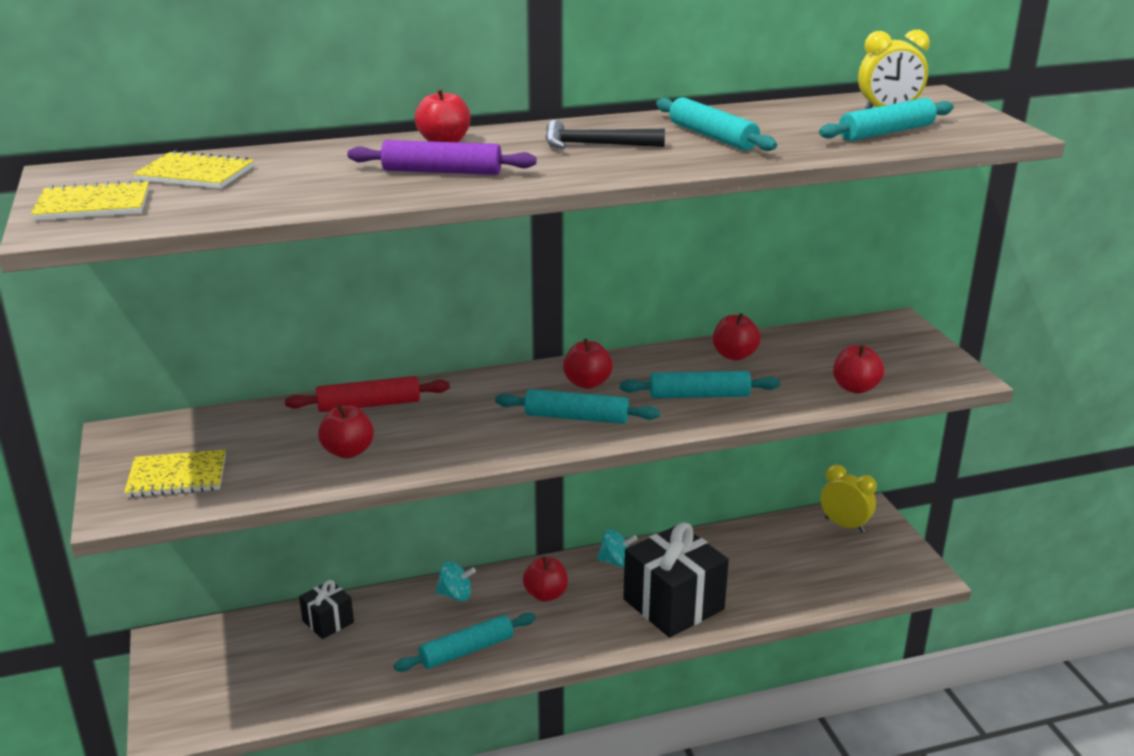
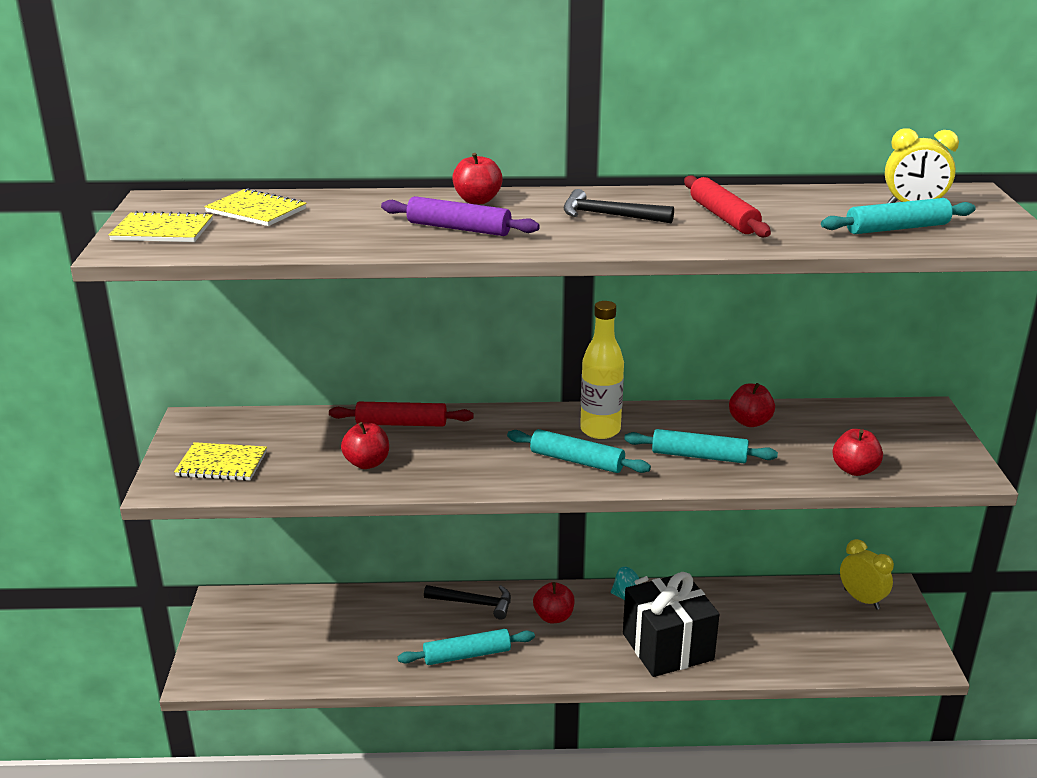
camera: 15 degrees right, 0 degrees up
black gift [299,580,354,639] -> none
turquoise spinning top [436,561,476,601] -> black hammer [424,585,511,620]
red apple [563,338,613,389] -> yellow bottle [580,301,624,439]
turquoise rolling pin [656,97,777,151] -> red rolling pin [684,175,771,237]

